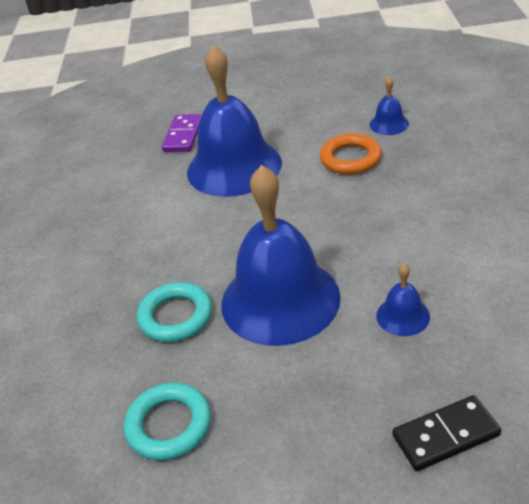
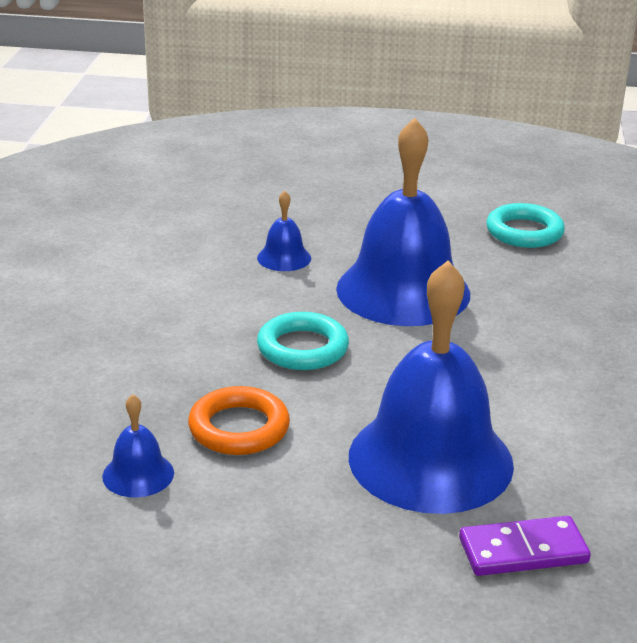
camera: 175 degrees left, 10 degrees down
turquoise ring [137,282,212,342] -> turquoise ring moved to [257,312,349,370]
purple domino [162,114,202,152] -> purple domino turned 60 degrees clockwise [459,516,591,576]
black domino [392,395,501,471] -> none

